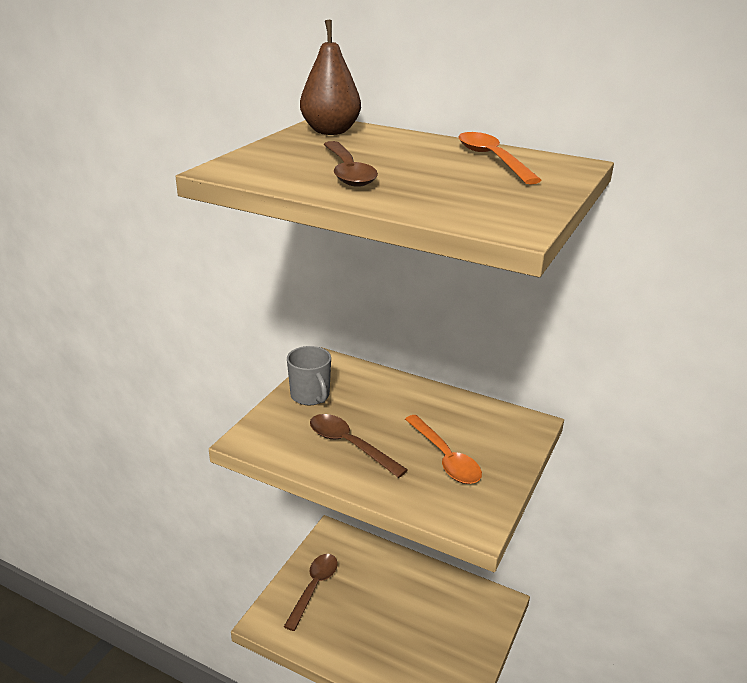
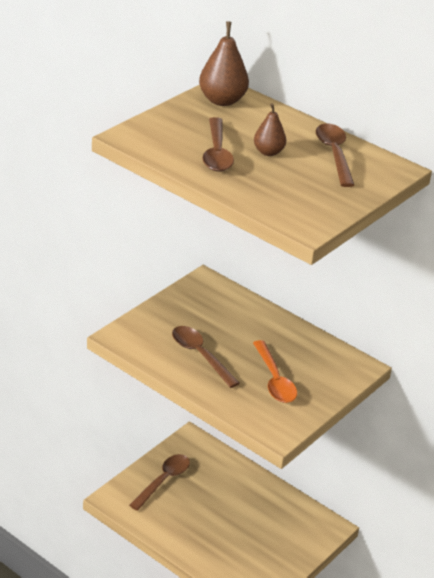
camera: 10 degrees right, 5 degrees up
grey mug [287,346,331,405] -> none
orange spoon [458,132,542,185] -> brown spoon [316,123,354,187]
none -> brown pear [254,103,286,156]

